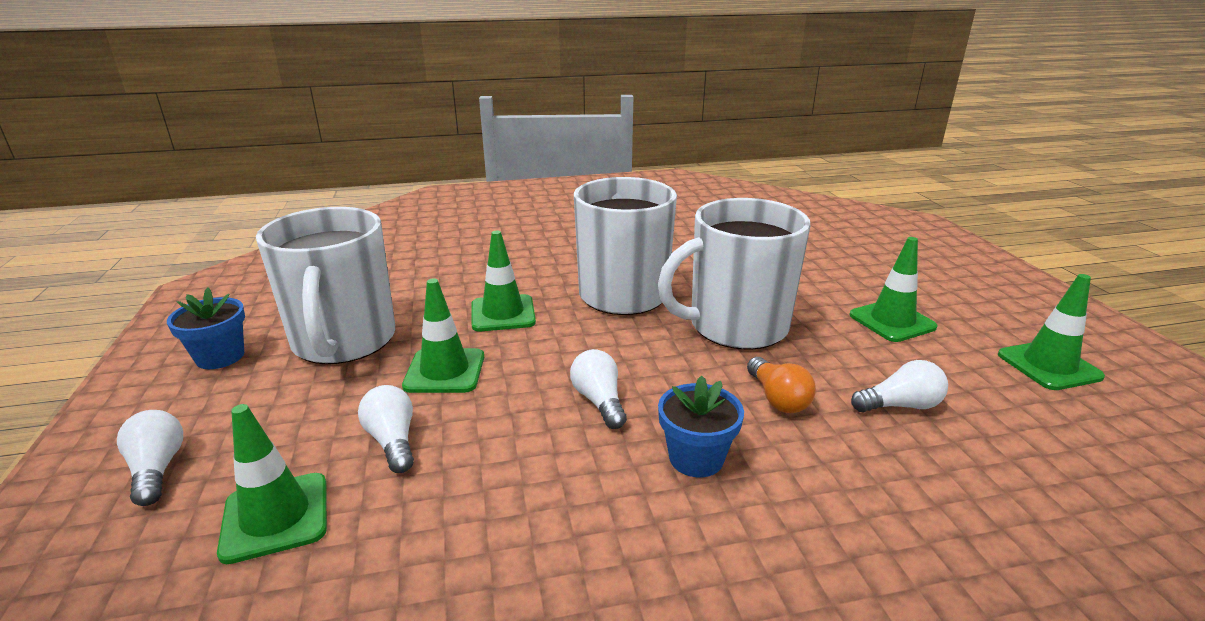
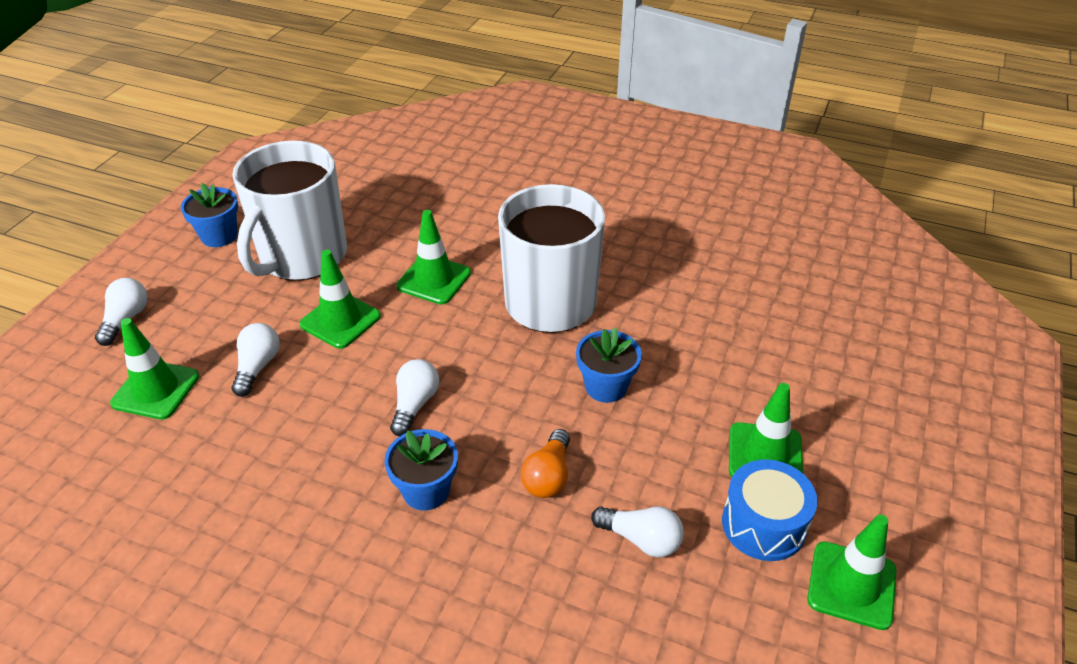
camera: 35 degrees right, 15 degrees up
white mug [658,198,810,350] -> blue flower pot [576,327,642,403]
none -> blue drum [722,459,818,561]

